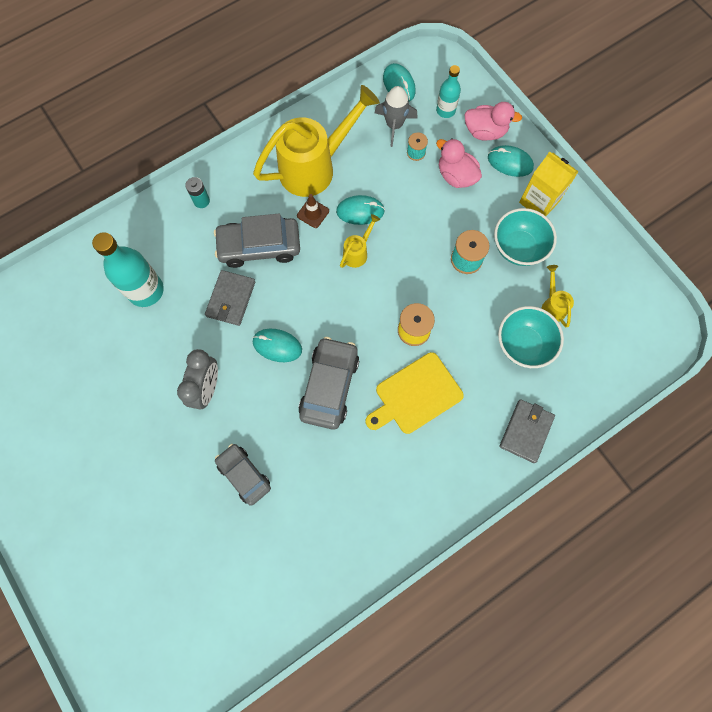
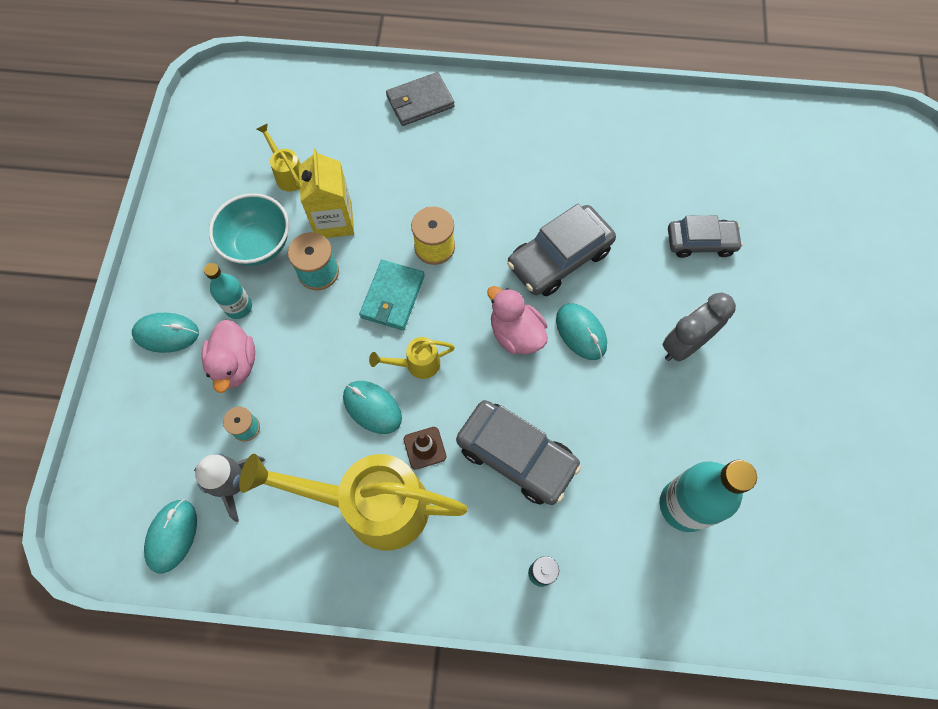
camera: 140 degrees left, 5 degrees down
grey wallet [205,270,255,326] -> none
grey car [215,444,271,506] -> grey car turned 90 degrees counterclockwise [668,215,743,258]
yellow cutting board [366,352,464,434] -> none
turquoise bottle [436,65,461,118] -> turquoise bottle moved to [204,263,252,319]
pink duck [464,102,522,141] -> pink duck moved to [487,286,548,354]
turquoise mouse [488,145,534,177] -> turquoise mouse turned 60 degrees counterclockwise [132,313,199,353]
turquoise bowl [498,306,564,368] -> none
yellow carton [519,151,579,216] -> yellow carton moved to [299,148,354,238]
yellow watering can [542,265,574,327] -> yellow watering can turned 120 degrees clockwise [256,123,301,192]
none -> turquoise wallet [359,260,425,330]

